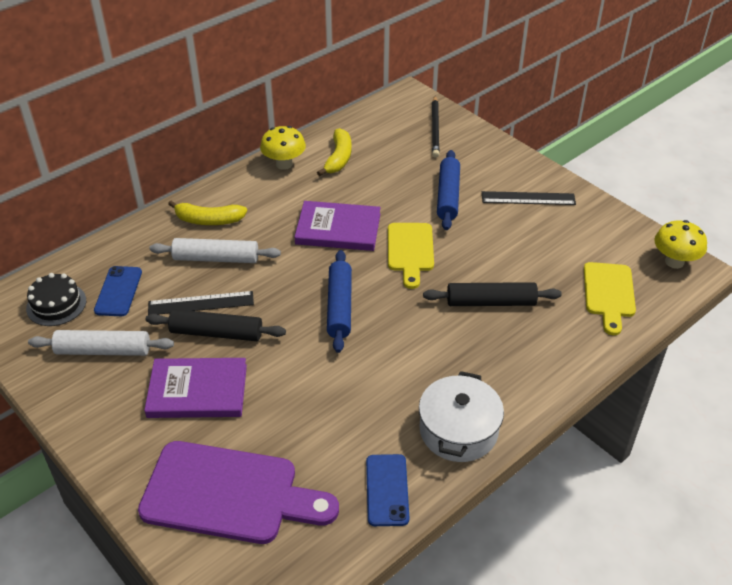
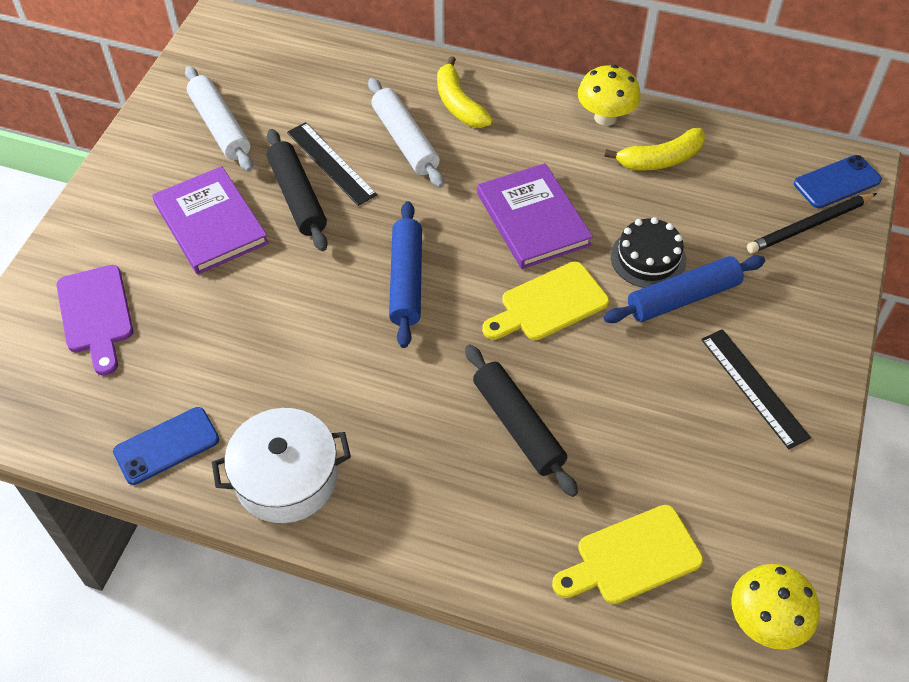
camera: 60 degrees right, 10 degrees up
black cake [26,273,86,326] -> black cake moved to [611,217,687,288]
blue phone [94,266,142,316] -> blue phone moved to [794,155,882,208]
purple cutting board [138,441,339,544] -> purple cutting board [56,265,133,376], size x0.61
blue rolling pin [327,250,352,353] -> blue rolling pin turned 60 degrees counterclockwise [389,201,422,348]

